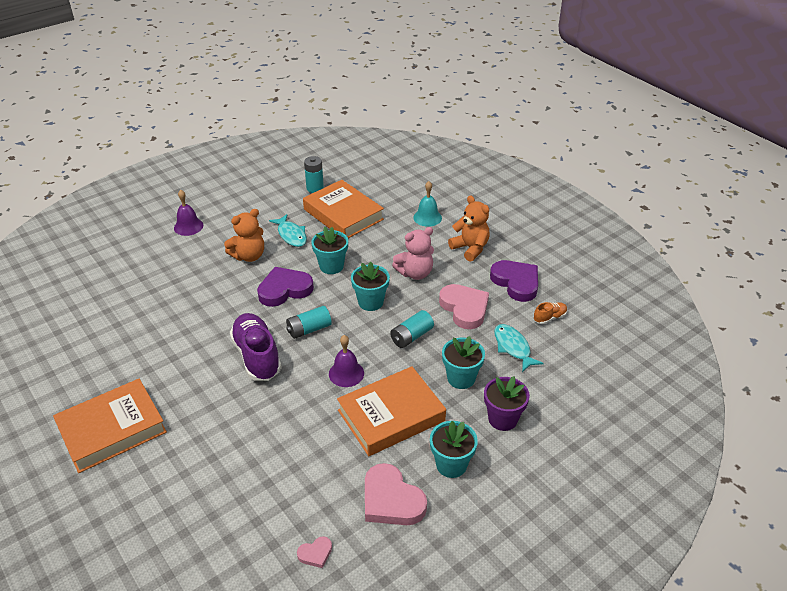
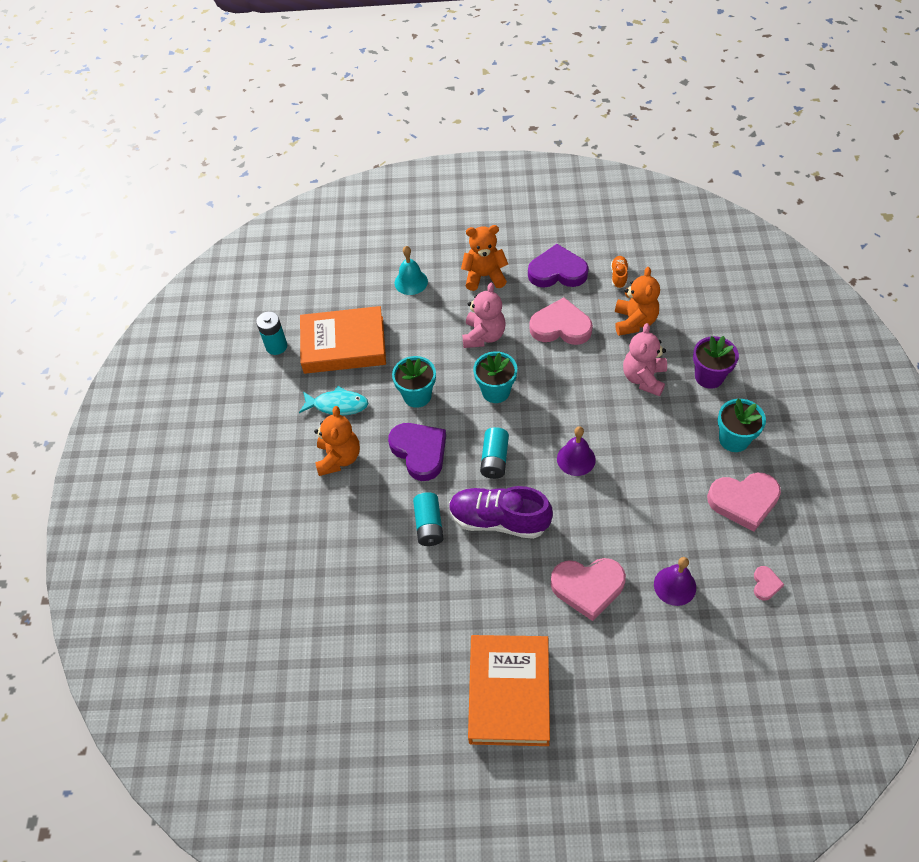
camera: 50 degrees left, 15 degrees up
purple bell [174,190,203,236] -> purple bell moved to [654,557,696,606]
purple heart [257,267,314,307] -> purple heart turned 135 degrees clockwise [388,423,446,481]
orange book [337,366,446,456] -> none
turquoise battery [390,310,434,348] -> turquoise battery moved to [413,492,444,546]
turquoise flower pot [442,336,485,389] -> pink teddy bear [623,323,667,396]
turquoise fish [494,324,544,372] -> orange teddy bear [615,267,660,336]
none -> pink heart [551,558,626,621]

